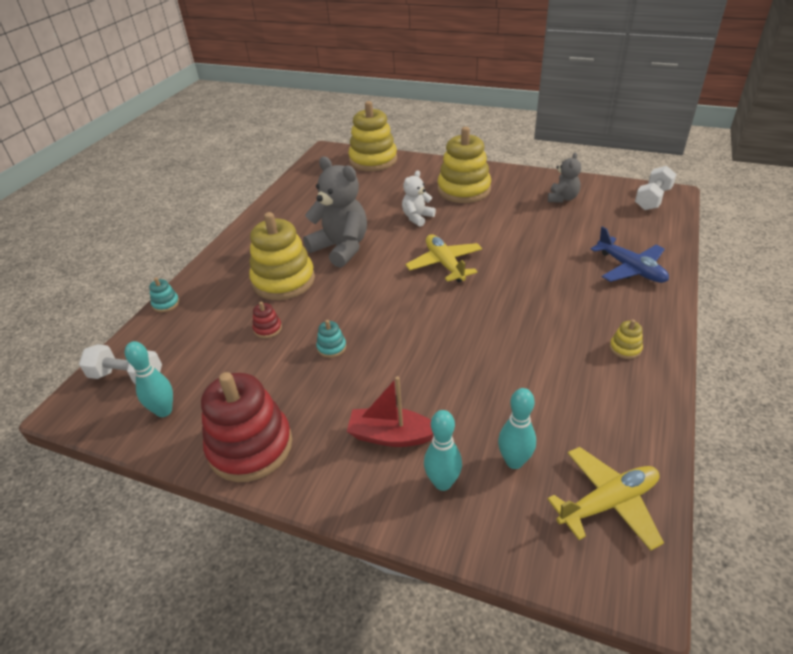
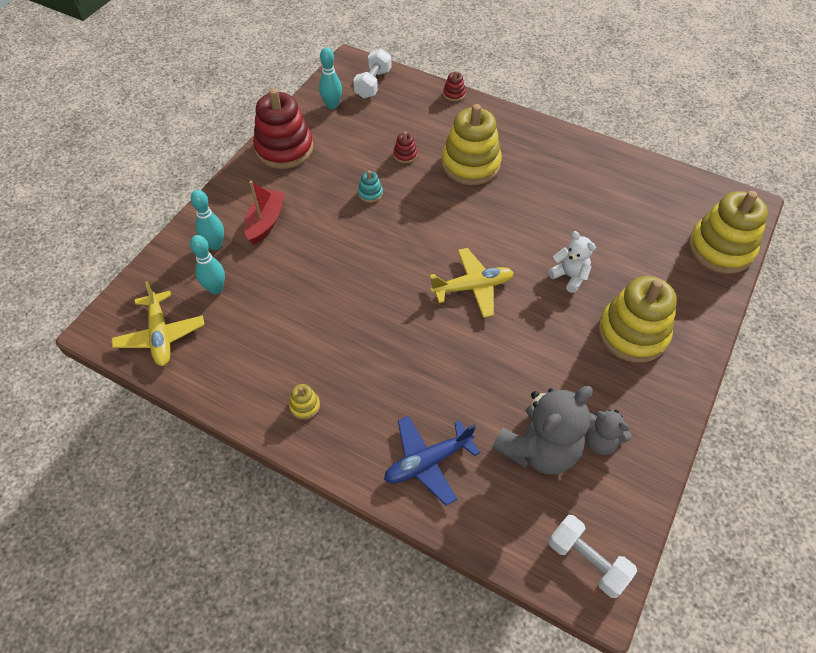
camera: 95 degrees right, 15 degrees up
turquoise stacking toy [149,277,179,312] -> red stacking toy [443,71,466,101]
grey teddy bear [303,157,367,268] -> grey teddy bear moved to [492,386,593,474]

